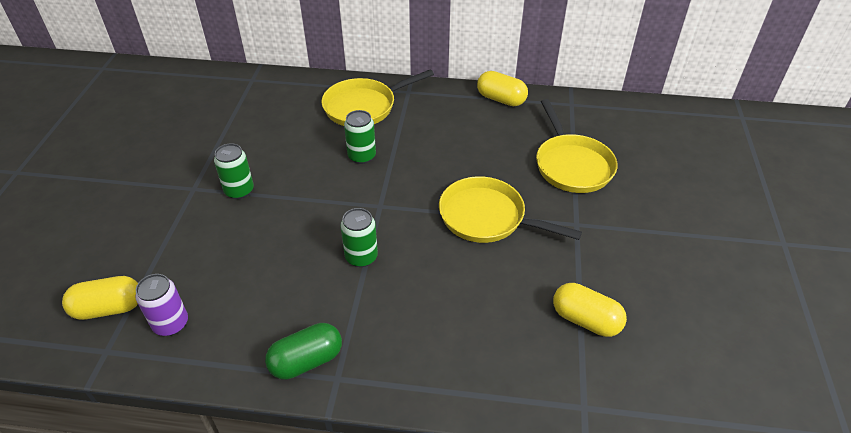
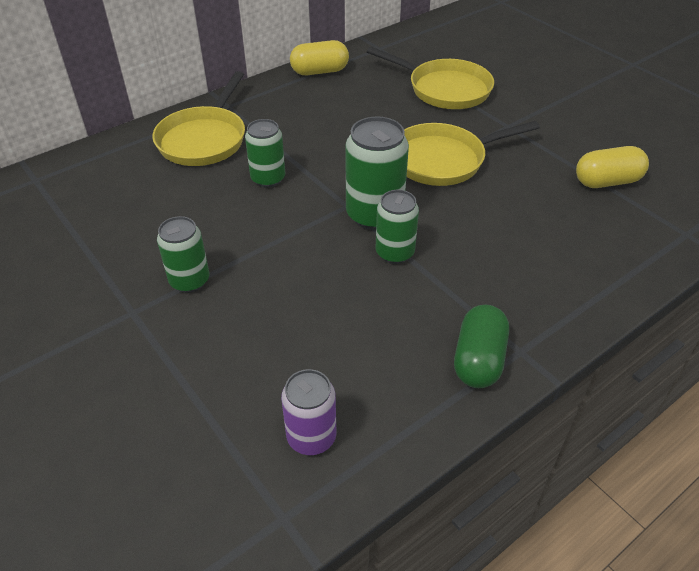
camera: 45 degrees left, 0 degrees up
yellow capsule [62,276,138,320] -> none
none -> green can [345,116,409,230]

